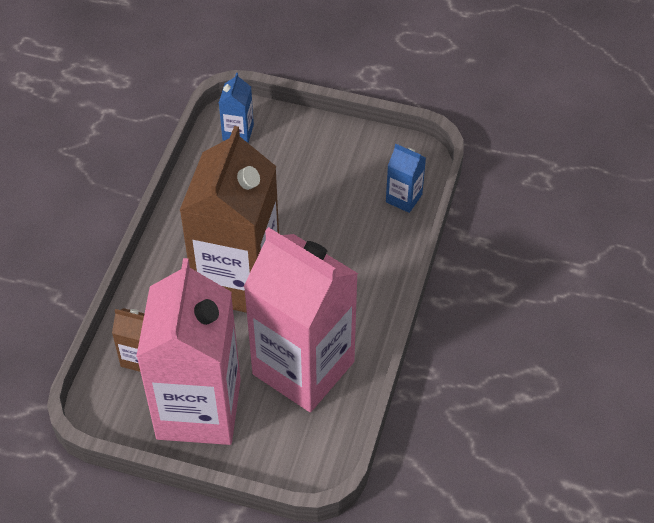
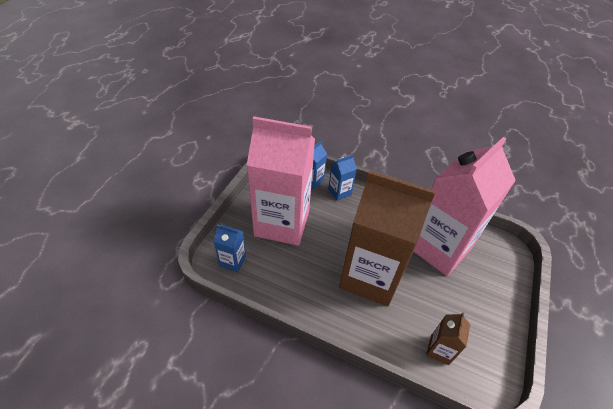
camera: 85 degrees left, 5 degrees down
pink carton [136,258,241,445] -> pink carton moved to [247,116,315,246]
none -> blue carton [328,155,357,201]

